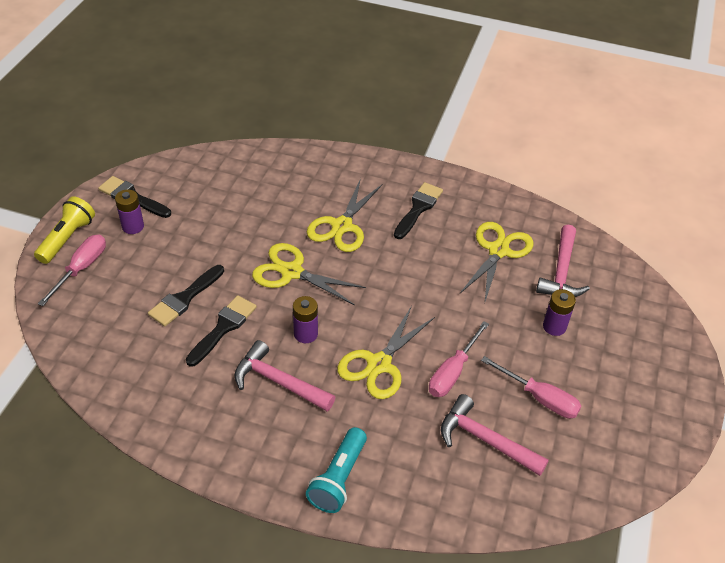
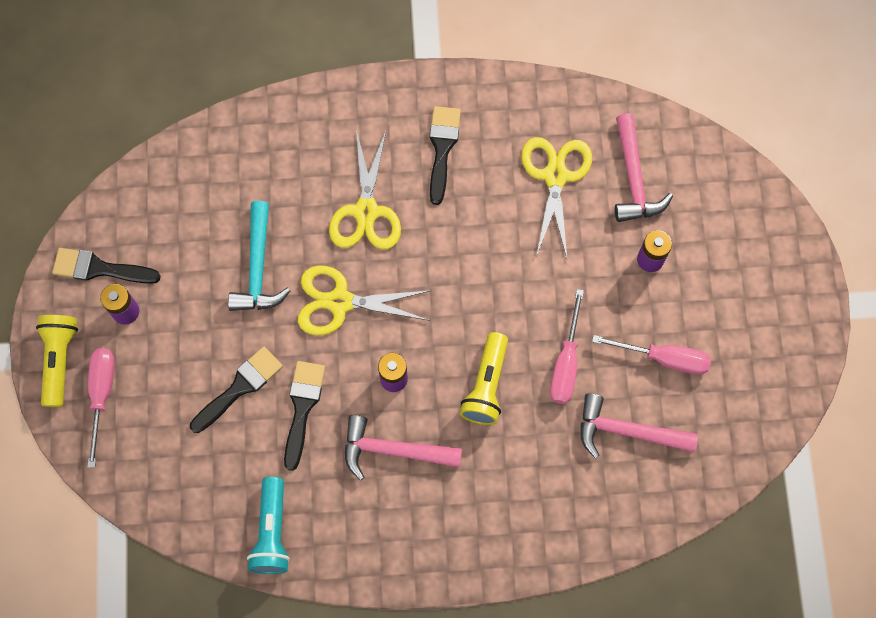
camera: 20 degrees left, 25 degrees up
black brush [148,265,224,326] -> black brush turned 150 degrees counterclockwise [190,346,283,433]
turquoise flashlight [306,427,367,513] -> turquoise flashlight moved to [247,477,290,574]
yellow scissors [337,306,435,399] -> yellow flashlight [460,332,508,425]
none -> turquoise hammer [228,201,290,311]

